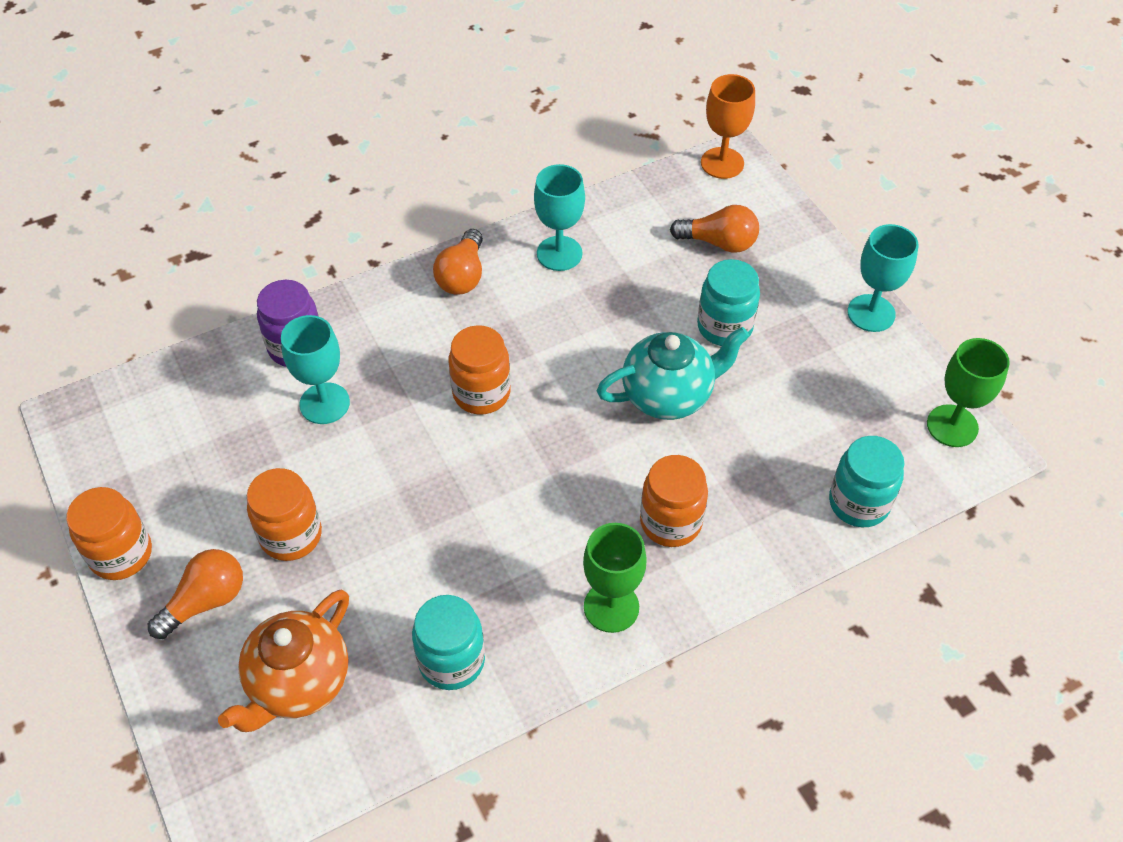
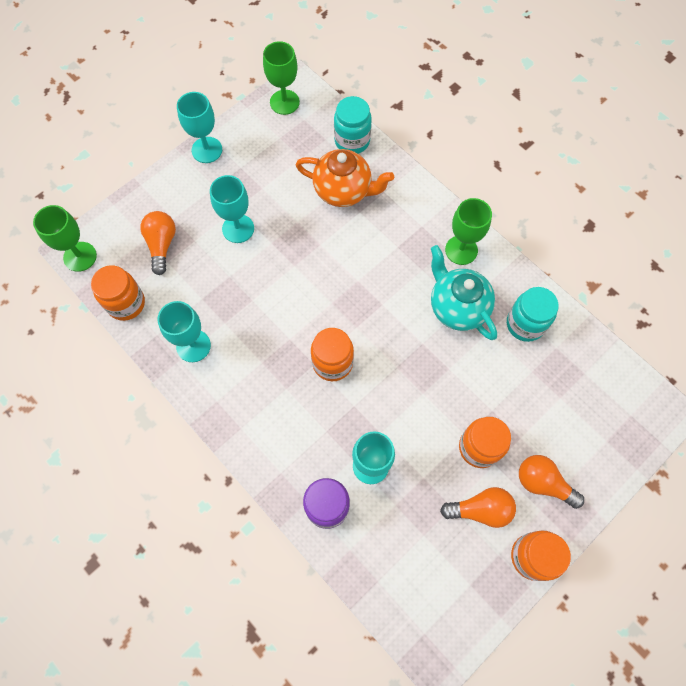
camera: 105 degrees left, 15 degrees up
orange teapot [218,590,349,732] -> orange teapot moved to [296,149,394,207]
orange light bulb [433,229,483,295] -> orange light bulb moved to [440,487,516,528]
turquoise teapot [597,327,749,420] -> turquoise teapot moved to [431,245,497,340]
orange jar [640,455,708,547] -> orange jar moved to [91,265,145,321]
turquoise jar [697,259,760,346] -> turquoise goblet [210,175,254,243]
orange goblet [701,74,755,179] -> green goblet [33,205,97,272]

